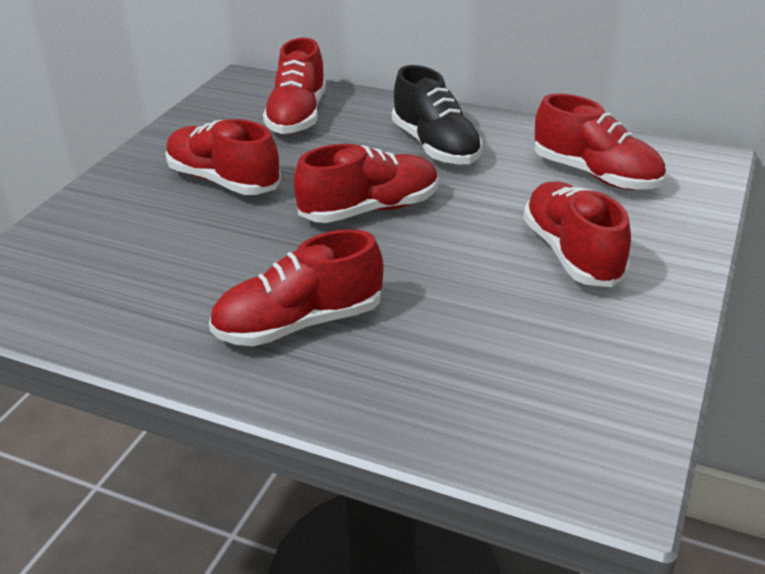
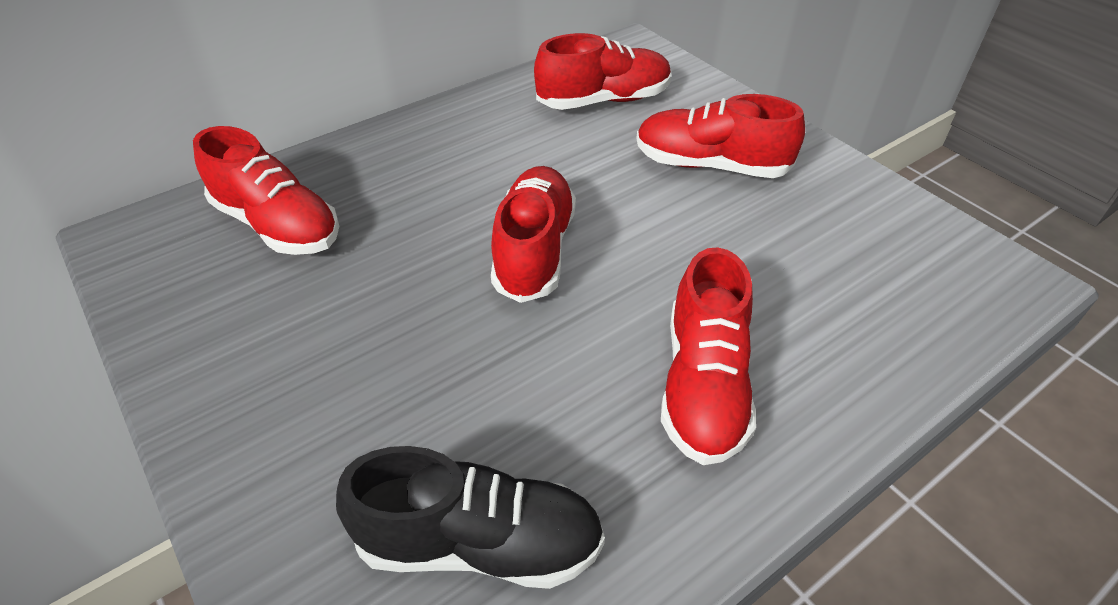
camera: 60 degrees left, 10 degrees up
red shoe [165,119,281,195] -> none
black shoe [392,65,483,165] -> black shoe moved to [336,446,605,589]

